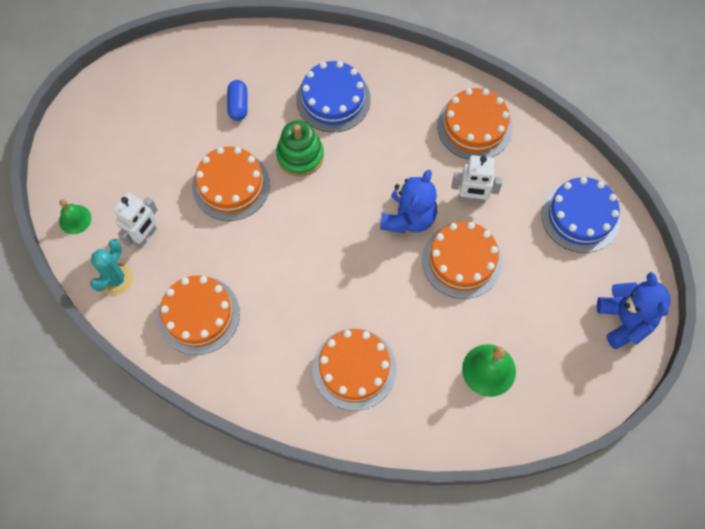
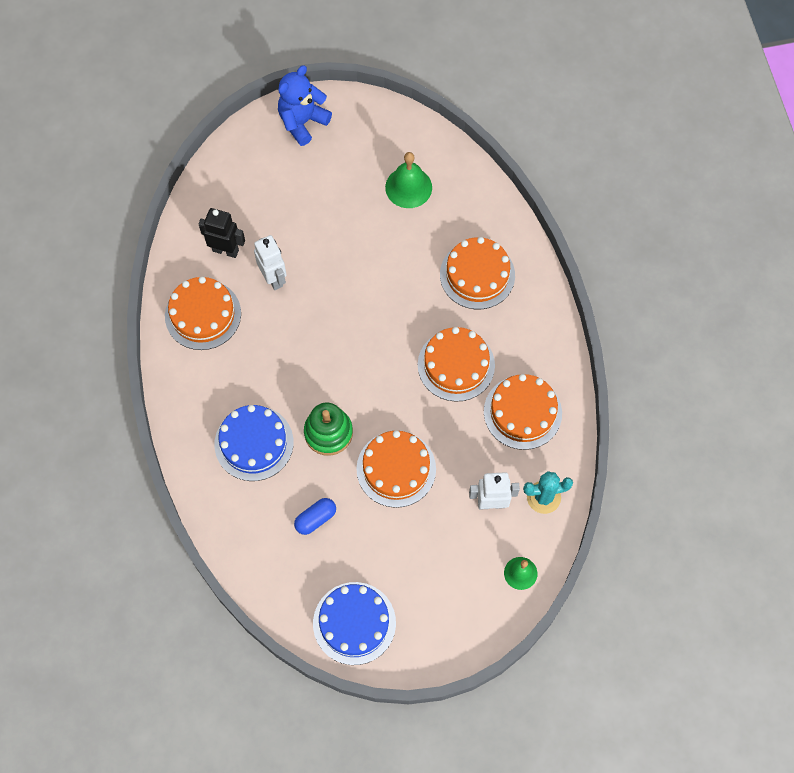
camera: 125 degrees left, 0 degrees up
blue teddy bear [380,170,437,233] -> none
orange cake [422,221,502,299] -> orange cake moved to [418,327,495,402]
blue cake [541,177,621,253] -> blue cake moved to [313,582,396,665]
none -> black robot [198,208,245,258]

